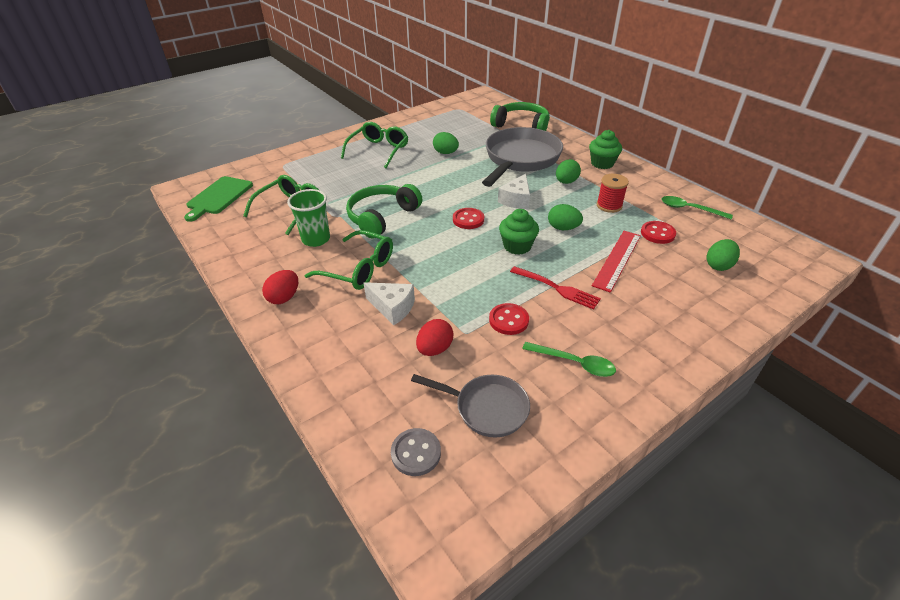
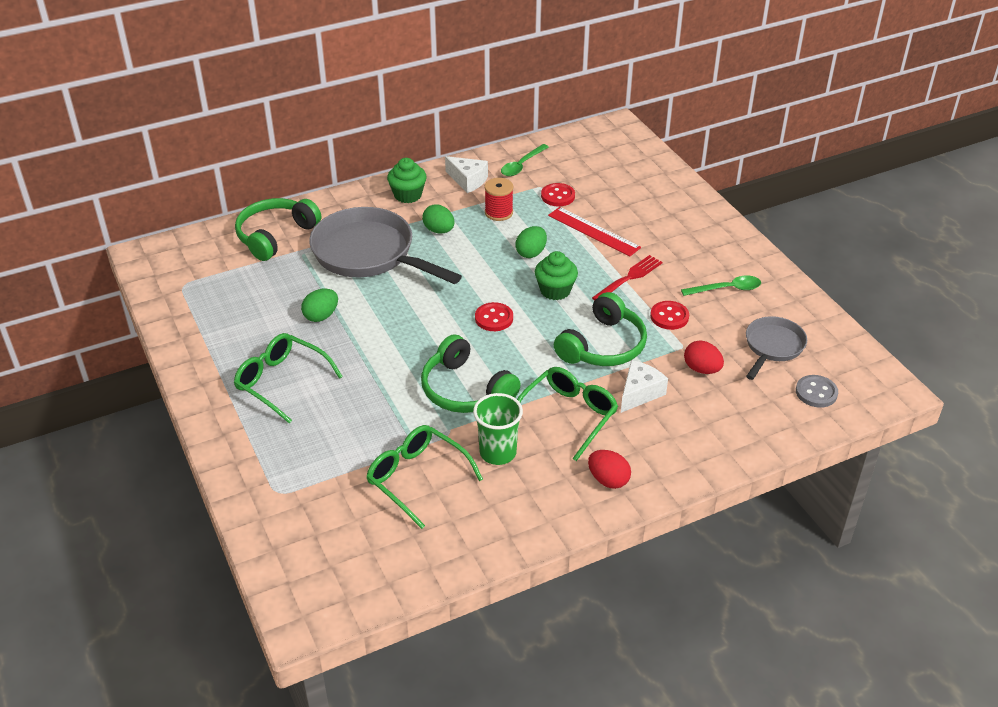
camera: 80 degrees left, 0 degrees up
green cutting board [184,176,253,222] -> none
white cheese [498,174,530,209] -> white cheese moved to [445,156,488,193]
green spoon [522,342,616,377] -> green spoon turned 45 degrees clockwise [681,275,761,296]
green egg [707,239,740,271] -> none
none -> green headphones [554,292,647,366]

